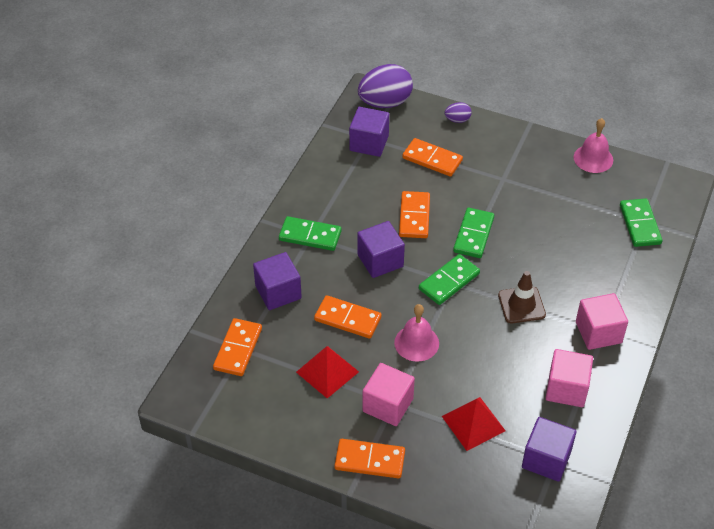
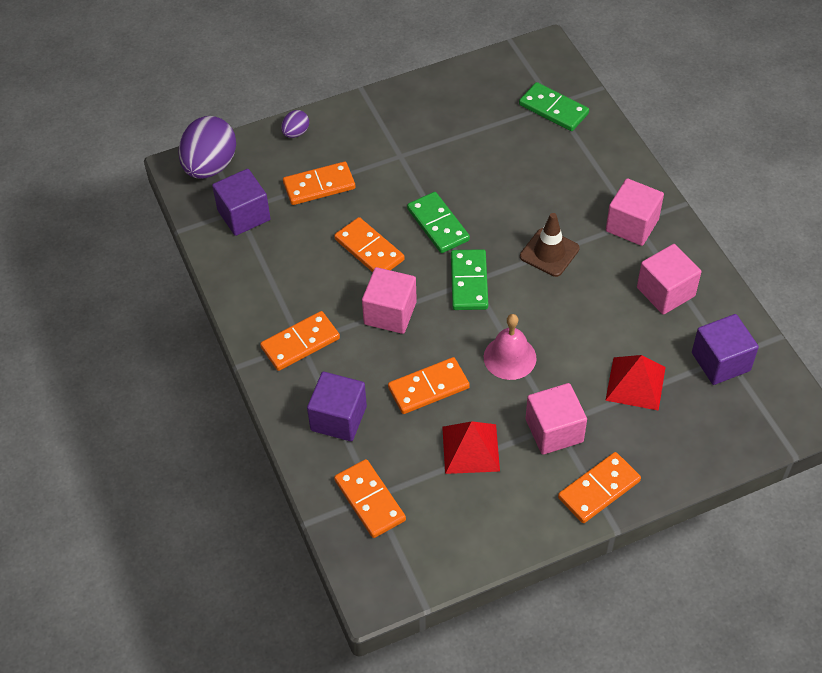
camera: 45 degrees left, 5 degrees up
green domino [279,216,342,251] -> orange domino [260,311,340,371]
purple cube [357,221,405,278] -> pink cube [362,267,417,334]
pink bell [574,118,613,173] -> none

